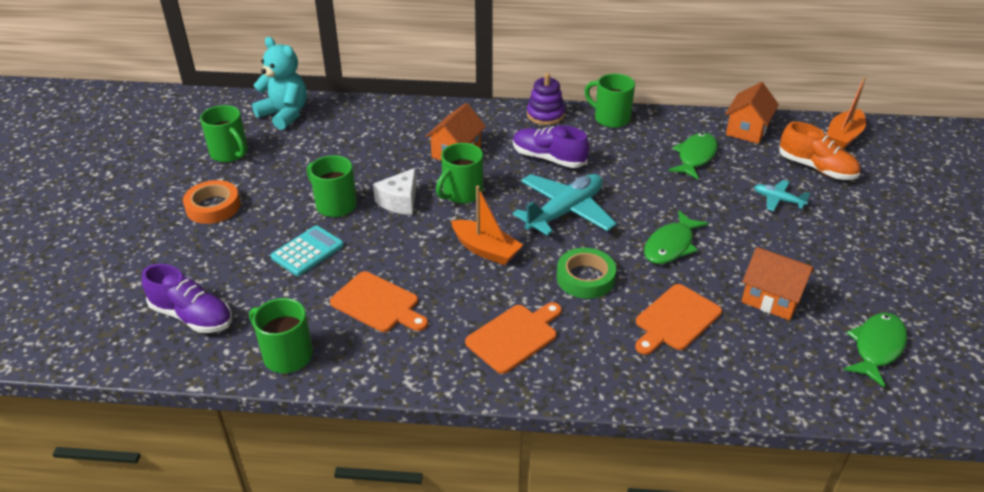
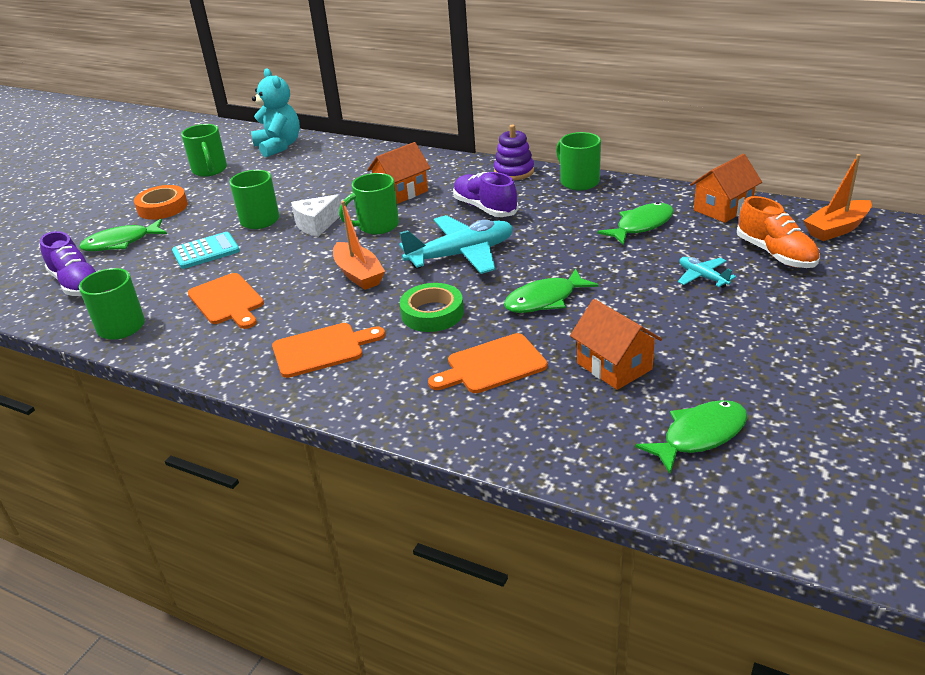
camera: 25 degrees right, 5 degrees down
none -> green fish [79,219,167,251]

